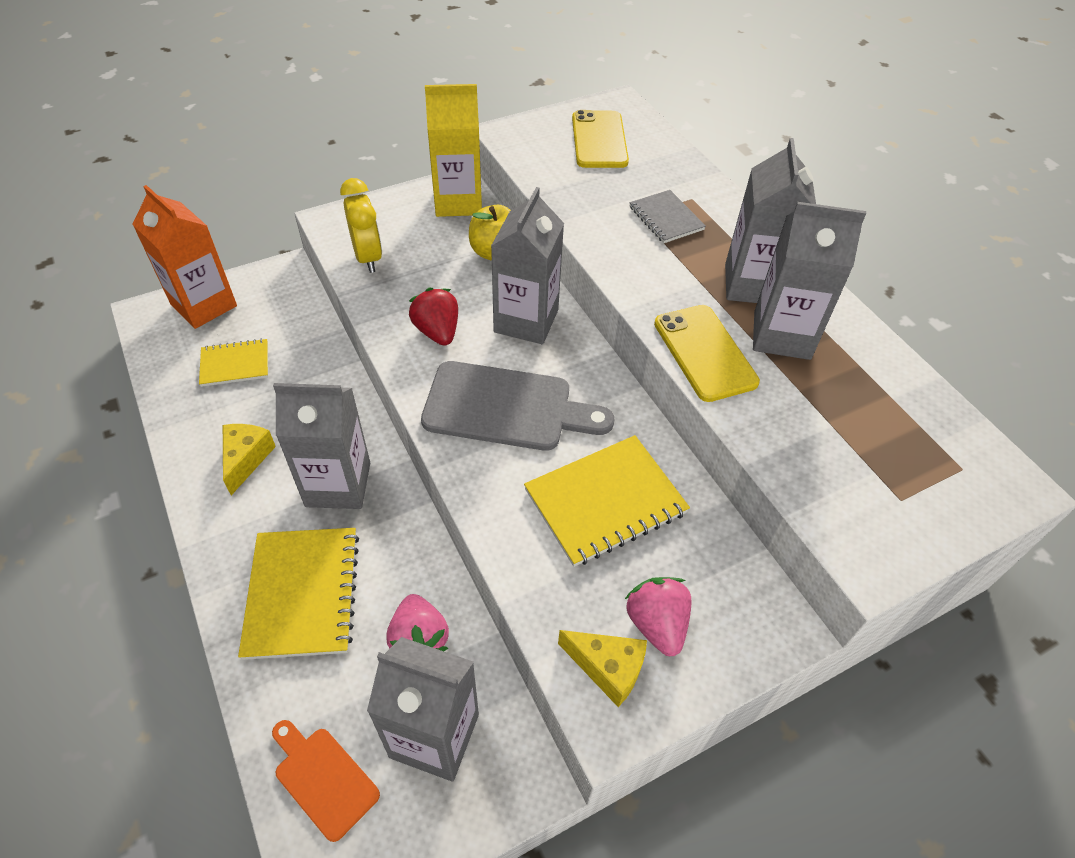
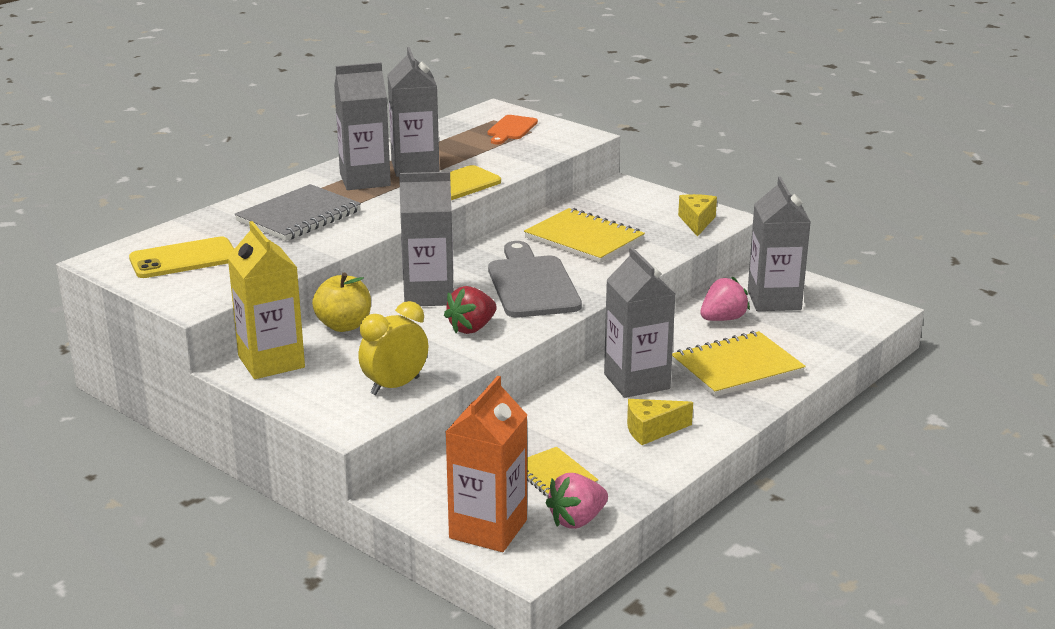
camera: 110 degrees left, 25 degrees down
orange cutting board [272,720,380,842] -> orange cutting board moved to [487,115,538,144]
pink strawberry [625,577,692,656] -> pink strawberry moved to [546,473,608,529]
grey notebook [629,190,706,243] -> grey notebook [235,184,361,241], size x1.66

